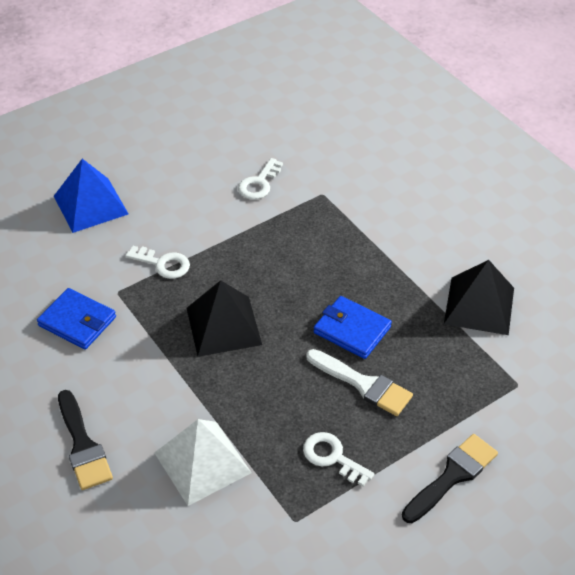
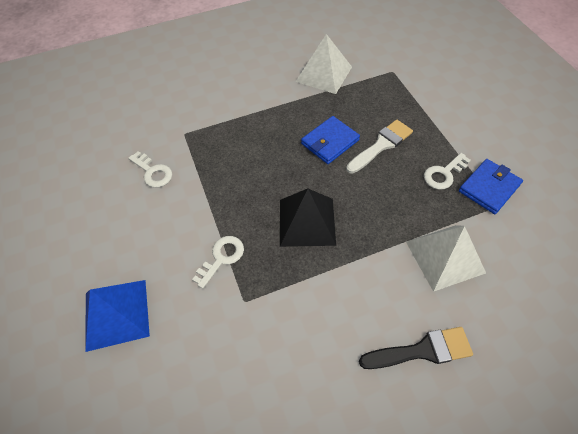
camera: 75 degrees left, 10 degrees up
blue wallet [37,288,116,349] -> blue wallet moved to [459,159,523,214]
black brush [402,434,498,523] -> none
black pyramid [444,260,514,335] -> white pyramid [296,34,352,94]

